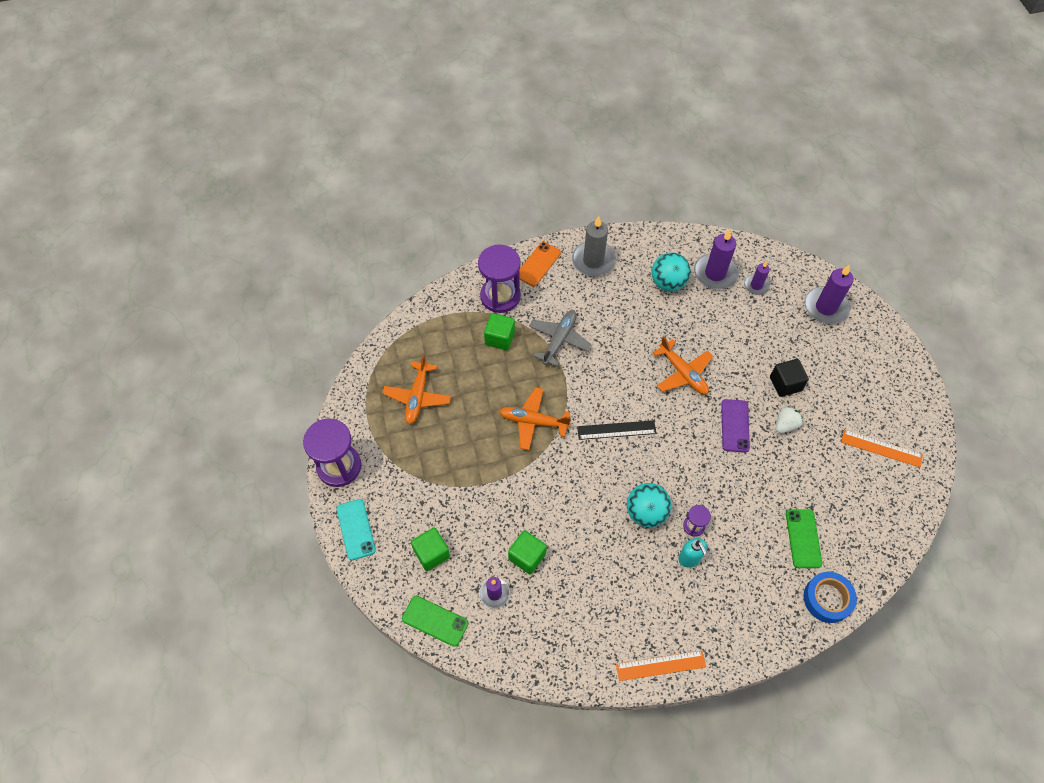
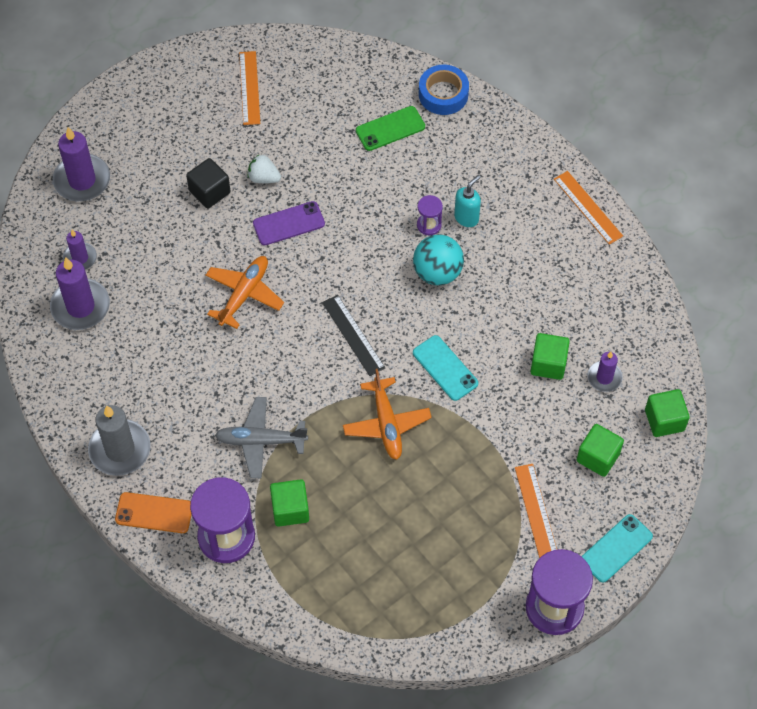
camera: 115 degrees left, 0 degrees up
orange plane [382,354,451,424] -> none
green phone [402,596,468,647] -> green cube [645,389,690,437]
turquoise ball [652,252,691,291] -> none
none -> turquoise phone [413,335,478,401]
none -> orange ruler [515,464,557,558]

